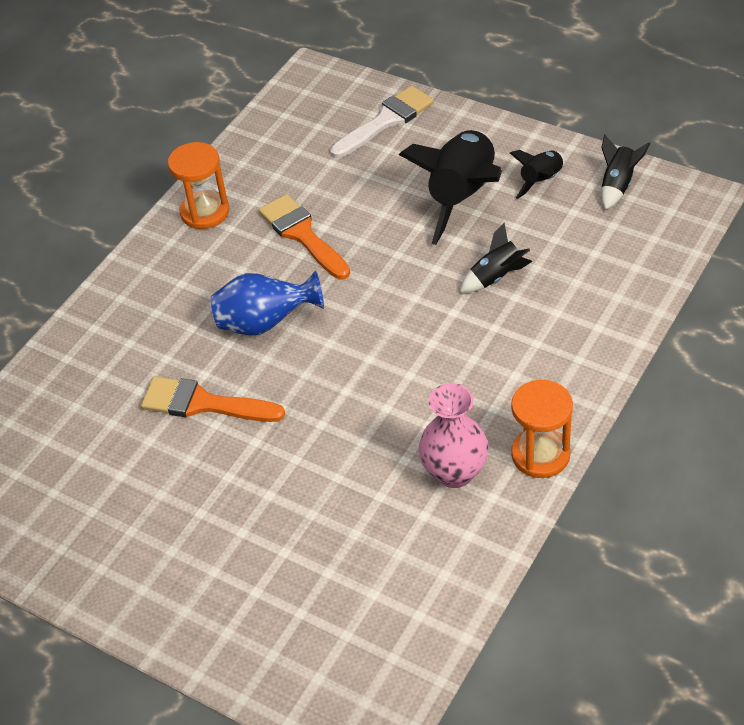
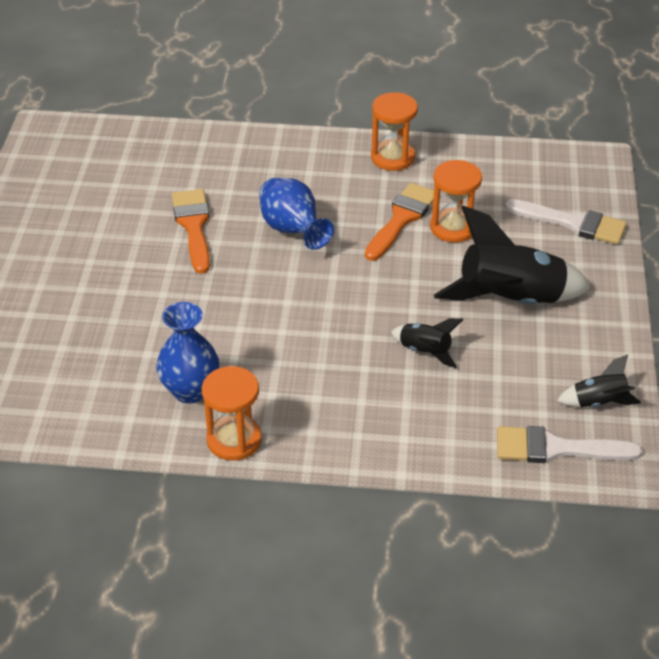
camera: 60 degrees right, 5 degrees down
pink vase [419,383,488,488] -> blue vase [156,302,219,403]
black rocket [510,150,565,199] -> none
none -> orange hourglass [430,160,482,243]
none -> white brush [497,426,642,463]

